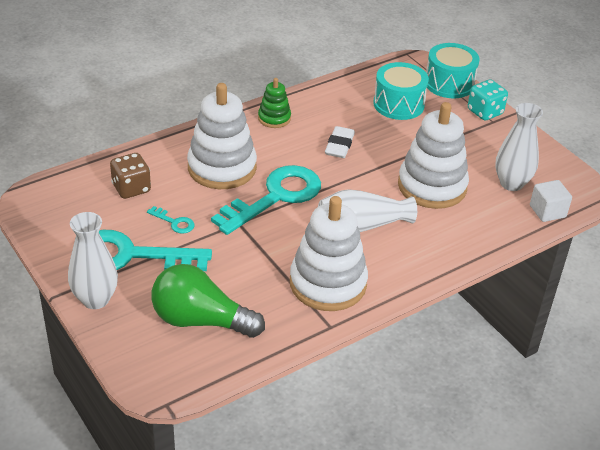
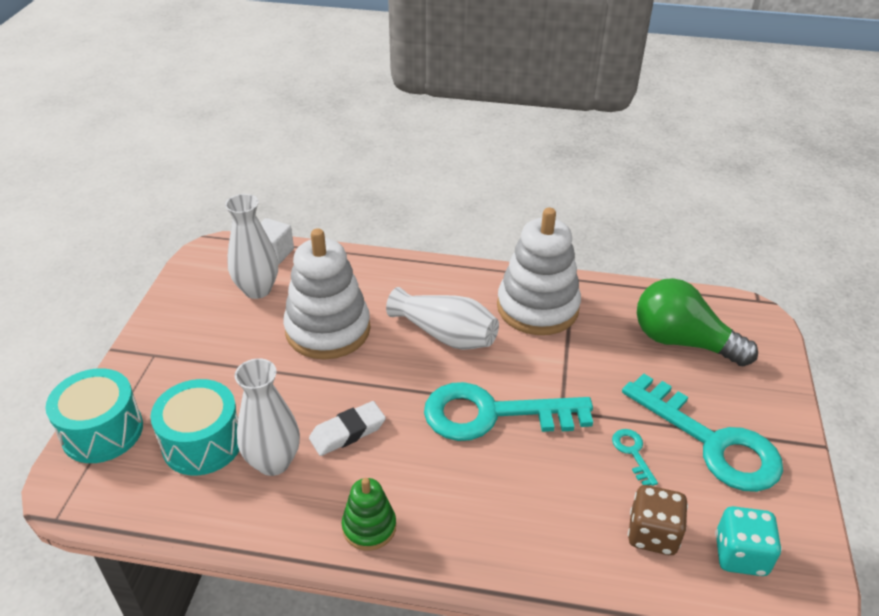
camera: 135 degrees left, 0 degrees up
white vase [68,212,118,309] -> white vase moved to [235,358,300,476]
green light bulb [151,264,265,338] -> green light bulb turned 150 degrees clockwise [637,278,758,366]
white stacking toy [187,83,257,189] -> none
turquoise dice [468,79,508,120] -> turquoise dice moved to [715,506,782,576]

